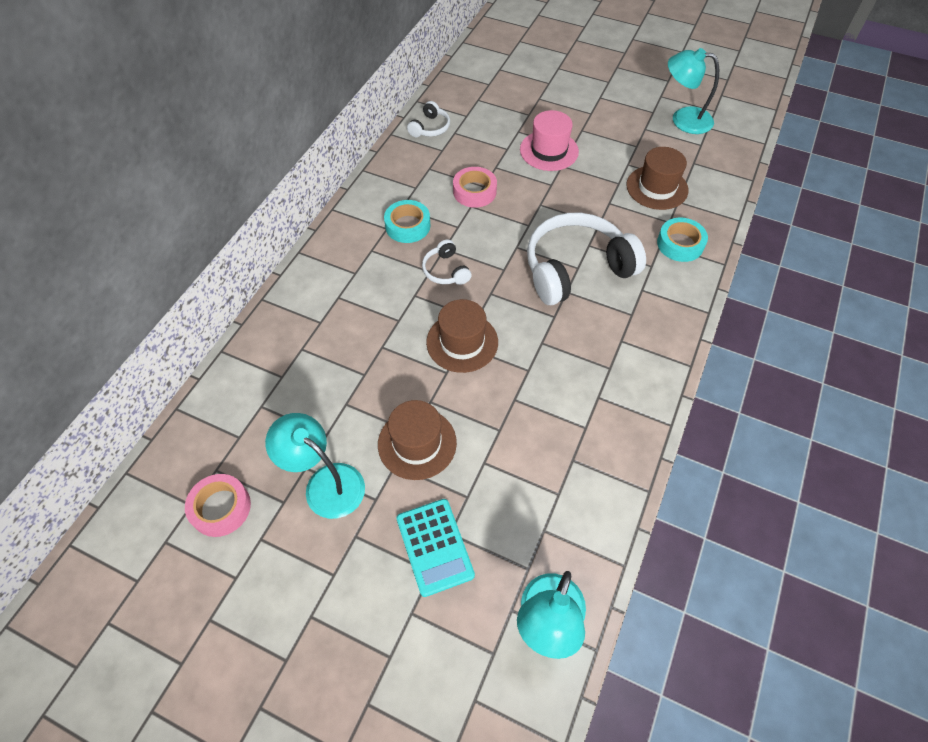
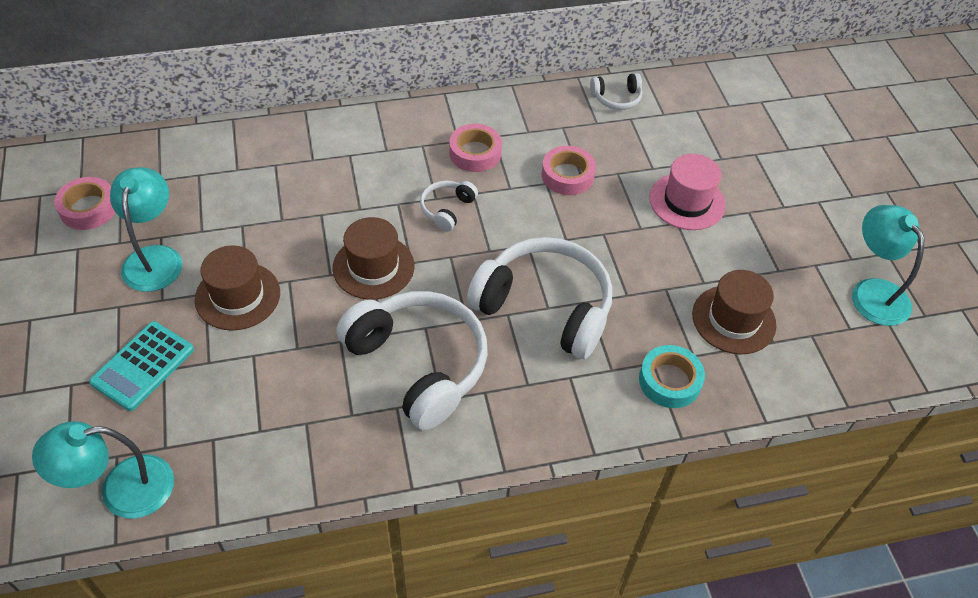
camera: 50 degrees right, 5 degrees down
turquoise tape [384,200,430,243] -> pink tape [449,124,502,172]
none -> white headphones [336,291,488,430]

